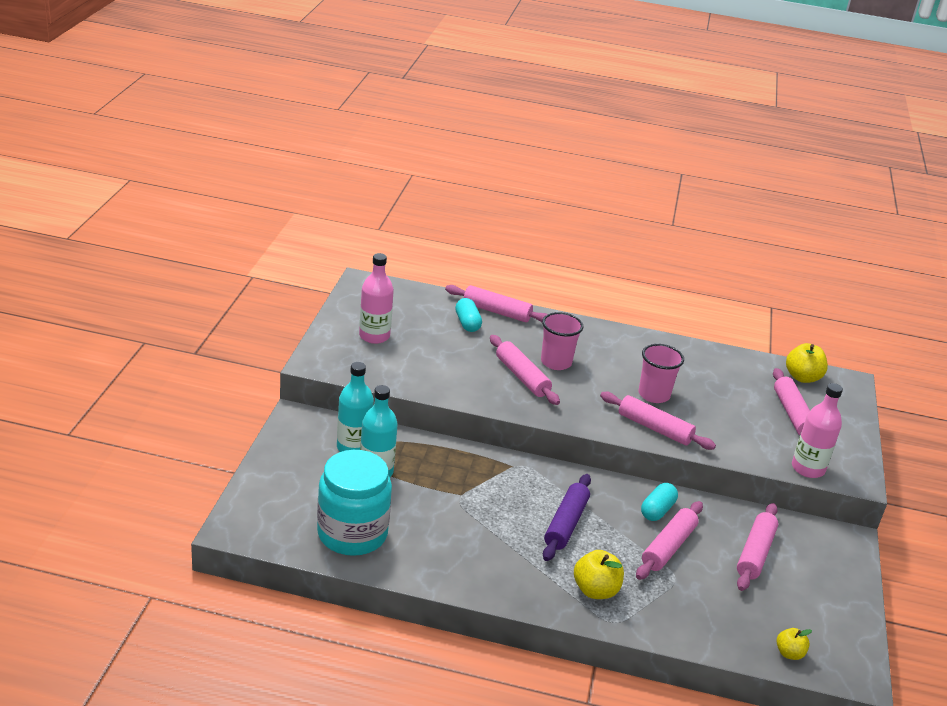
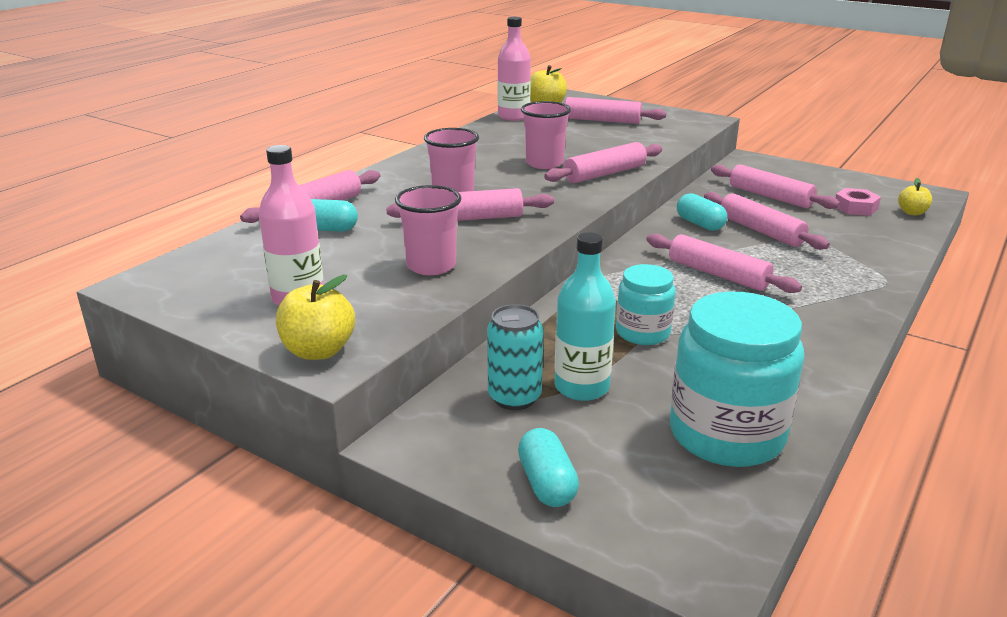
camera: 65 degrees left, 5 degrees down
turquoise bottle [337,362,374,452] -> turquoise can [487,304,543,410]
purple rolling pin [543,474,591,561] -> pink rolling pin [646,234,802,293]
yellow apple [574,550,624,599] -> yellow apple moved to [276,275,355,360]
pink bottle [792,383,843,478] -> pink bottle moved to [498,17,531,121]
none -> pink cup [395,185,462,275]
none -> turquoise capsule [518,428,579,507]
none -> turquoise jar [616,264,676,345]
none -> pink nut [835,188,881,216]

